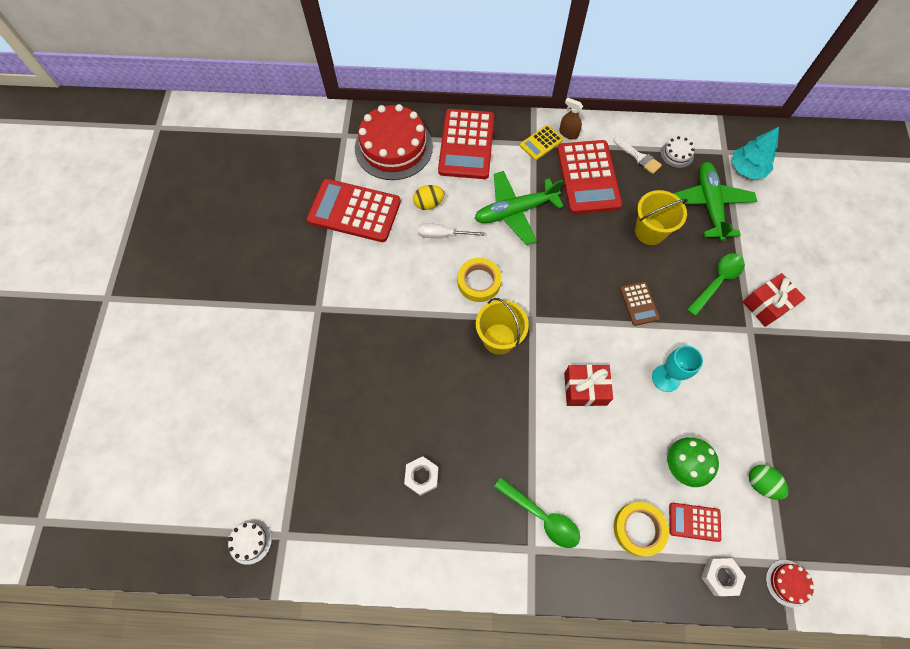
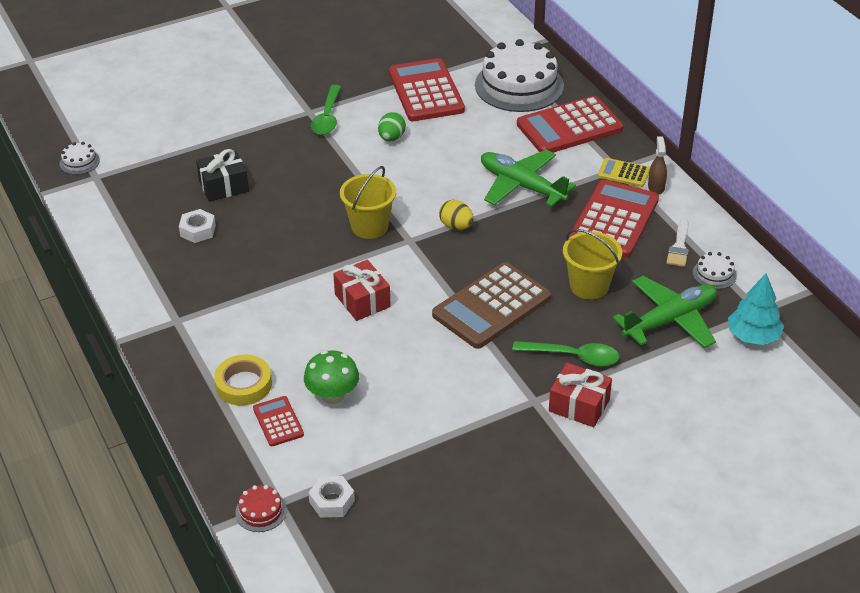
camera: 60 degrees right, 25 degrees down
red cake [355,104,433,180] -> white cake [475,39,564,112]
yellow egg [413,185,444,210] -> yellow egg moved to [439,200,474,230]
white screwdriver [418,223,484,238] -> none
yellow tape [458,258,502,302] -> none
green spoon [494,478,580,548] -> green spoon moved to [311,85,341,135]
red calculator [557,140,622,214] -> red calculator turned 150 degrees clockwise [569,179,659,258]
brown calculator [620,281,660,326] -> brown calculator [432,262,551,349], size x2.04
turquoise goblet [652,345,703,392] -> none
white nut [701,558,746,596] -> white nut moved to [308,476,355,518]
green egg [749,465,789,500] -> green egg moved to [378,112,406,141]
none -> black gift [196,149,249,202]

